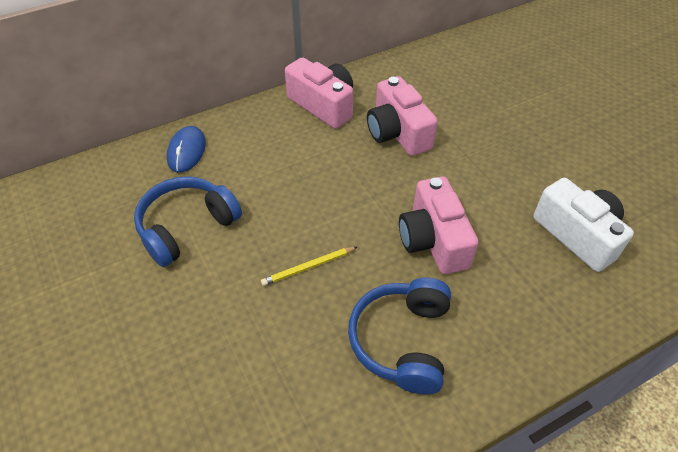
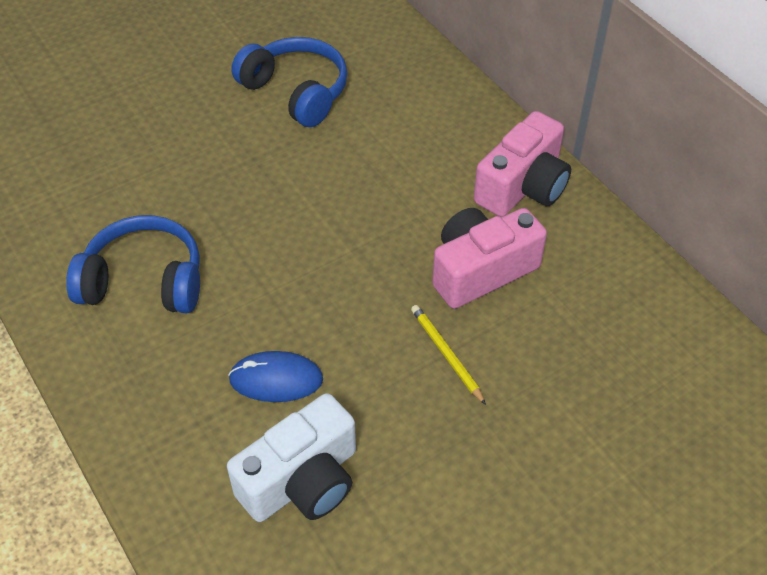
camera: 85 degrees right, 0 degrees up
blue mouse [167,126,206,173] -> blue mouse moved to [228,351,323,402]
yellow pencil [261,247,357,286] -> yellow pencil moved to [411,305,486,405]
pink camera [399,176,478,274] -> none

